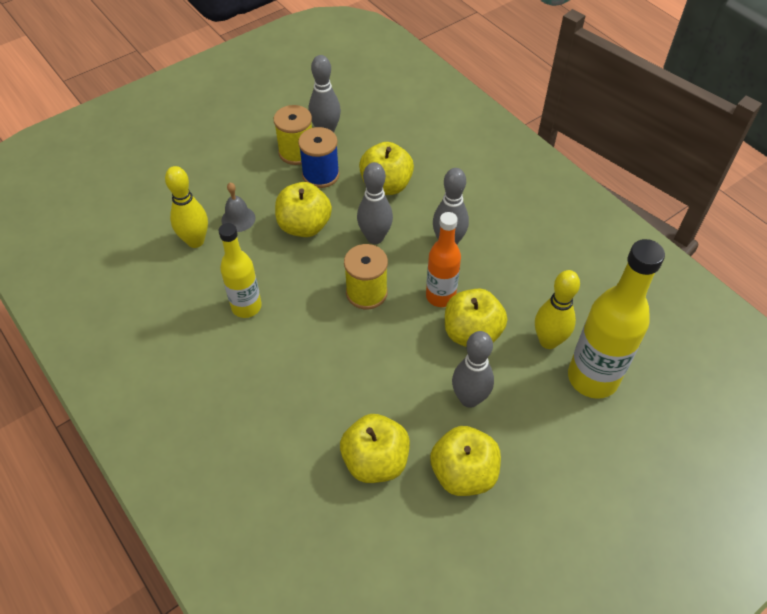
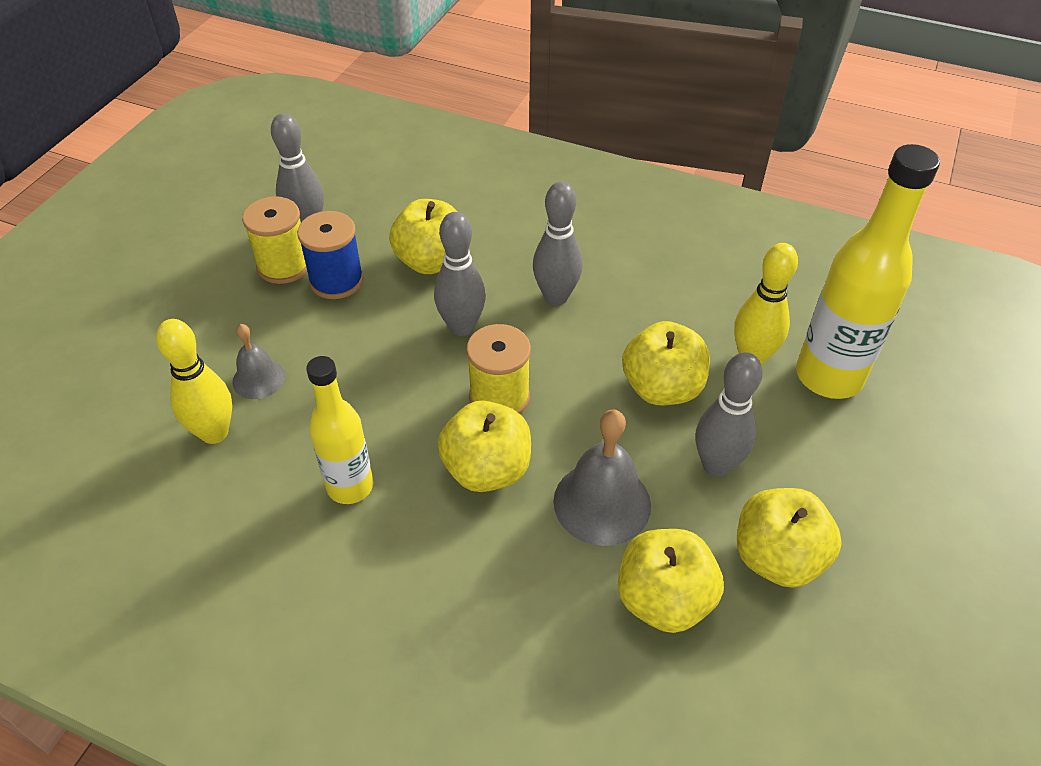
camera: 30 degrees left, 5 degrees down
yellow apple [275,182,332,237] -> yellow apple moved to [438,401,531,492]
orange bottle [426,212,461,307] -> none
none -> grey bell [553,409,651,546]

